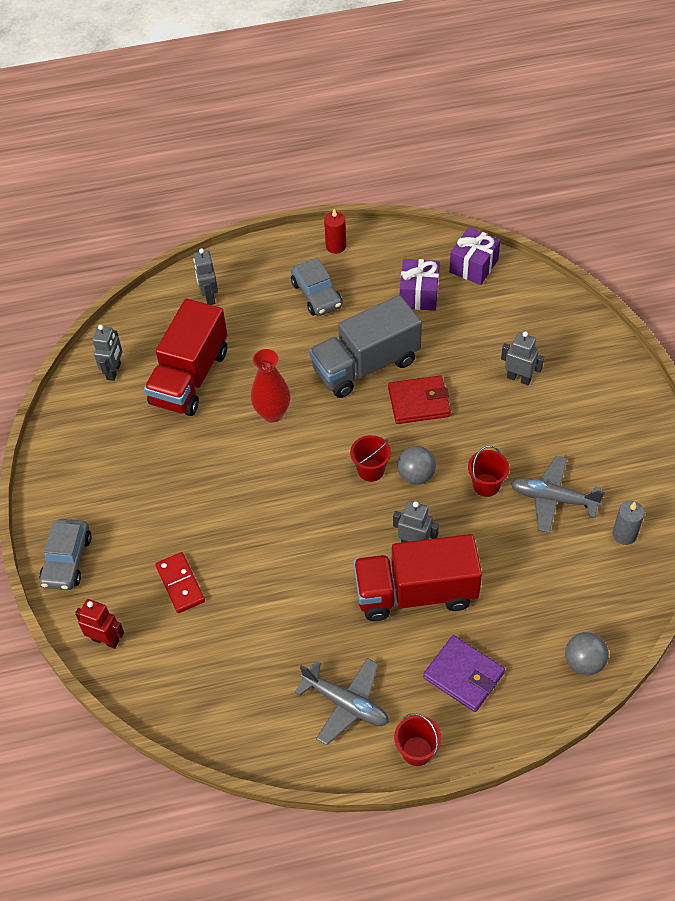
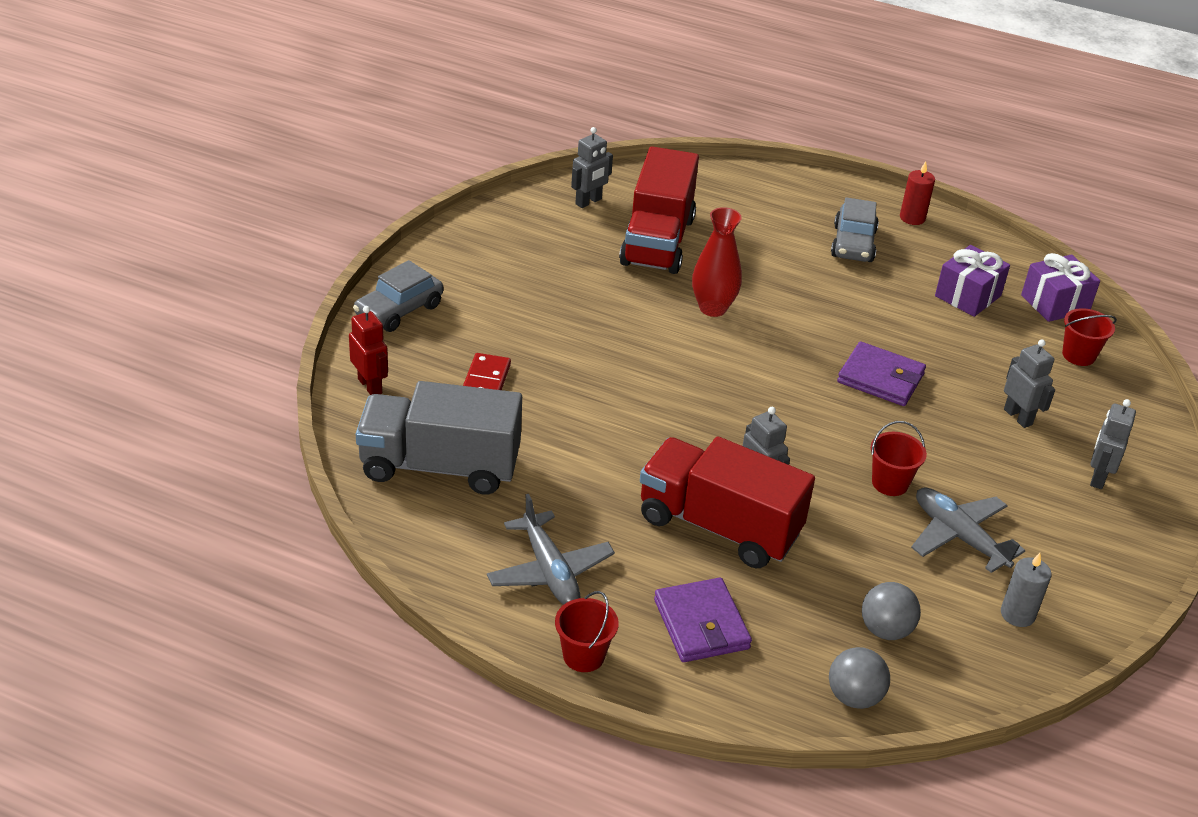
camera: 30 degrees right, 15 degrees down
red truck [144,299,227,416] -> red truck turned 45 degrees counterclockwise [619,146,699,274]
grey robot [193,248,218,305] -> grey robot moved to [1090,399,1136,489]
grey truck [309,295,422,398] -> grey truck moved to [356,381,522,495]
red bucket [350,435,391,482] -> red bucket moved to [1062,308,1117,366]
red wallet [388,375,451,424] -> purple wallet [837,341,926,406]
grey ball [397,446,436,485] -> grey ball moved to [862,582,921,640]

